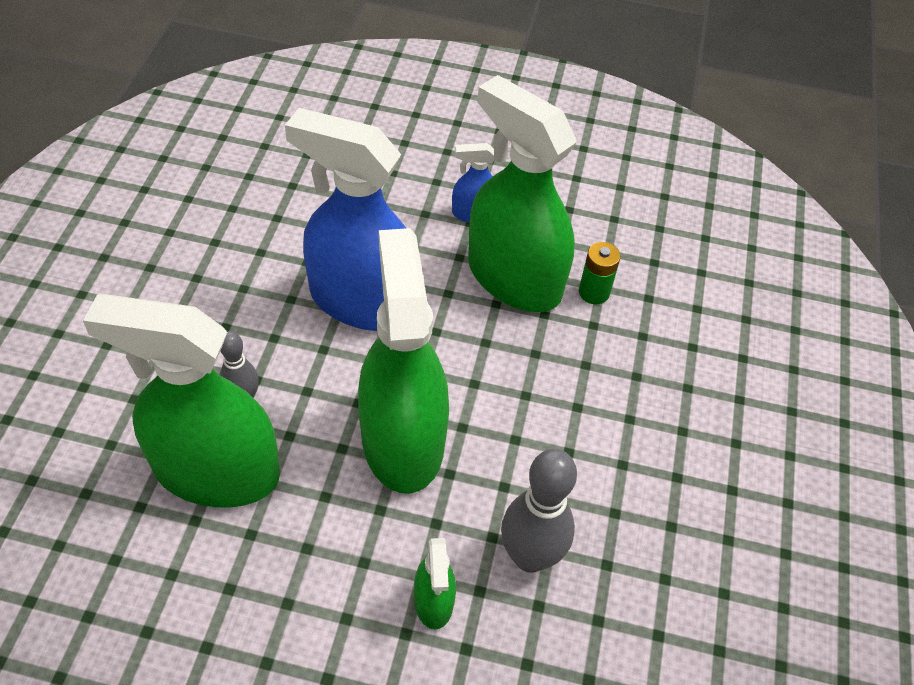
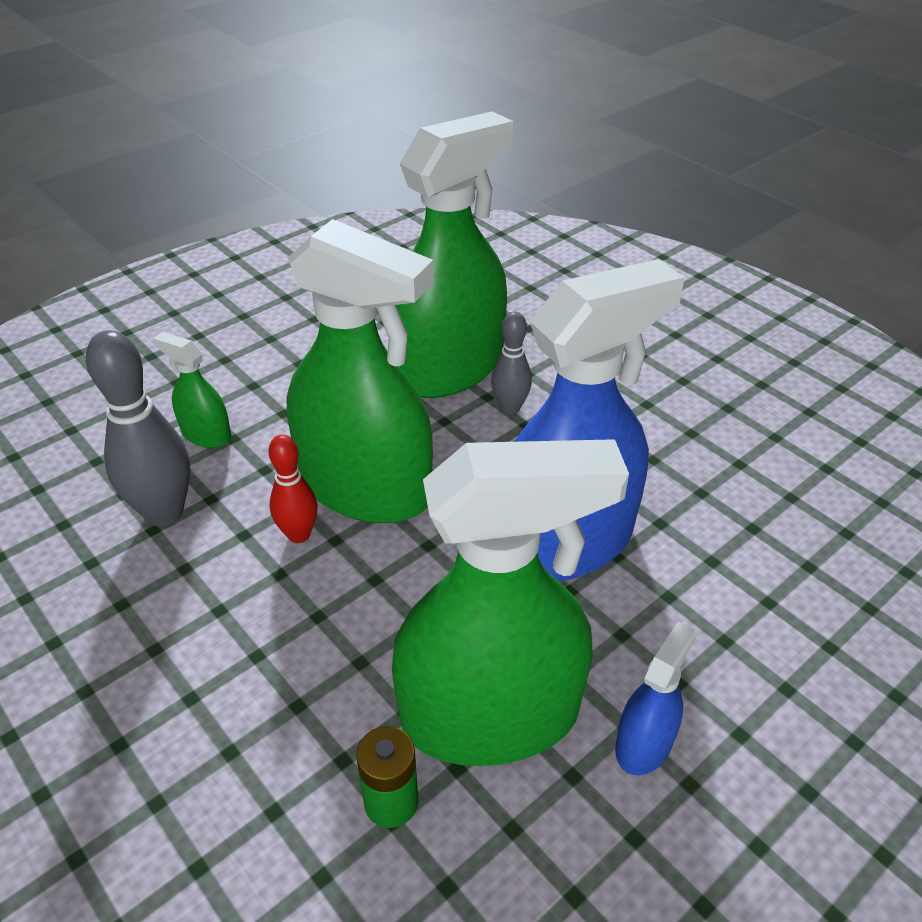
camera: 130 degrees right, 10 degrees down
none -> red bowling pin [268,435,318,543]

